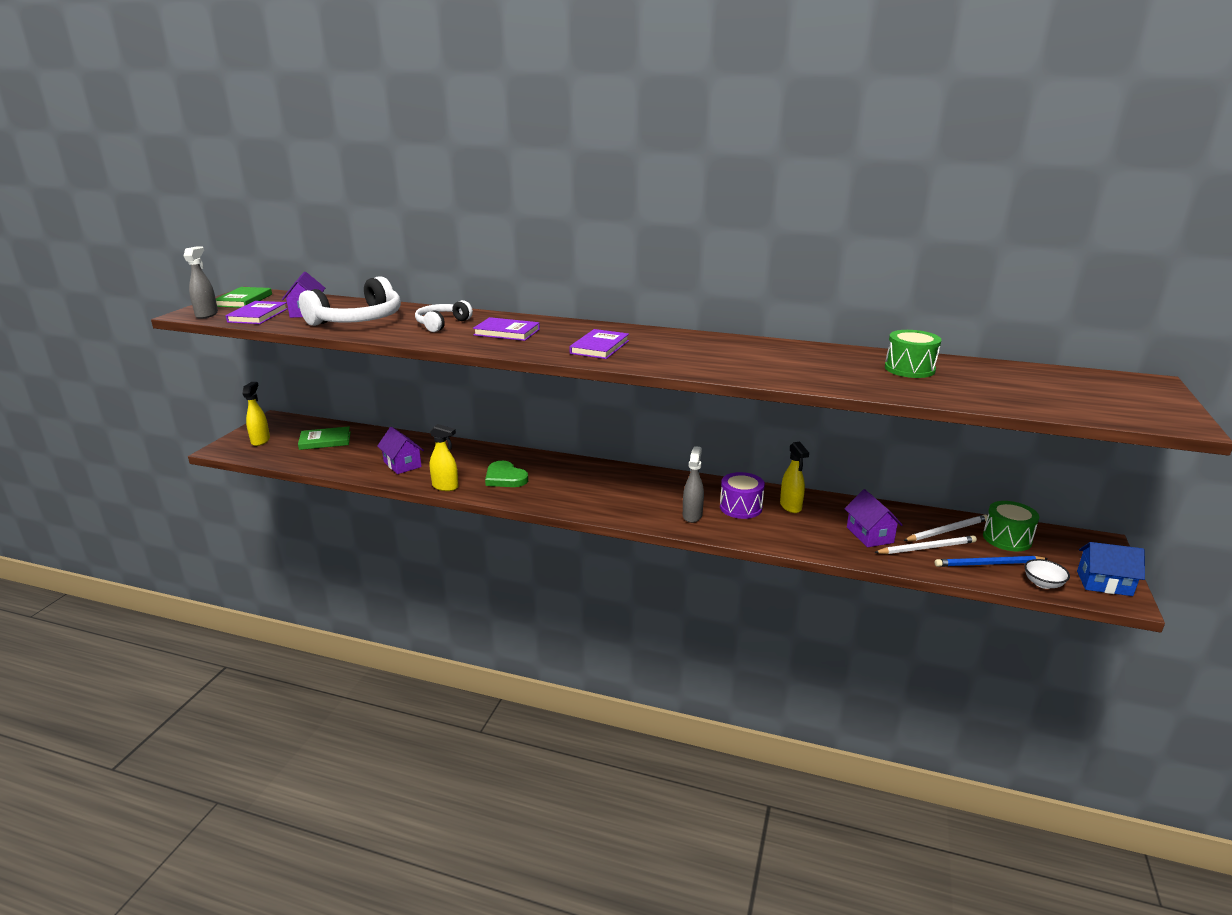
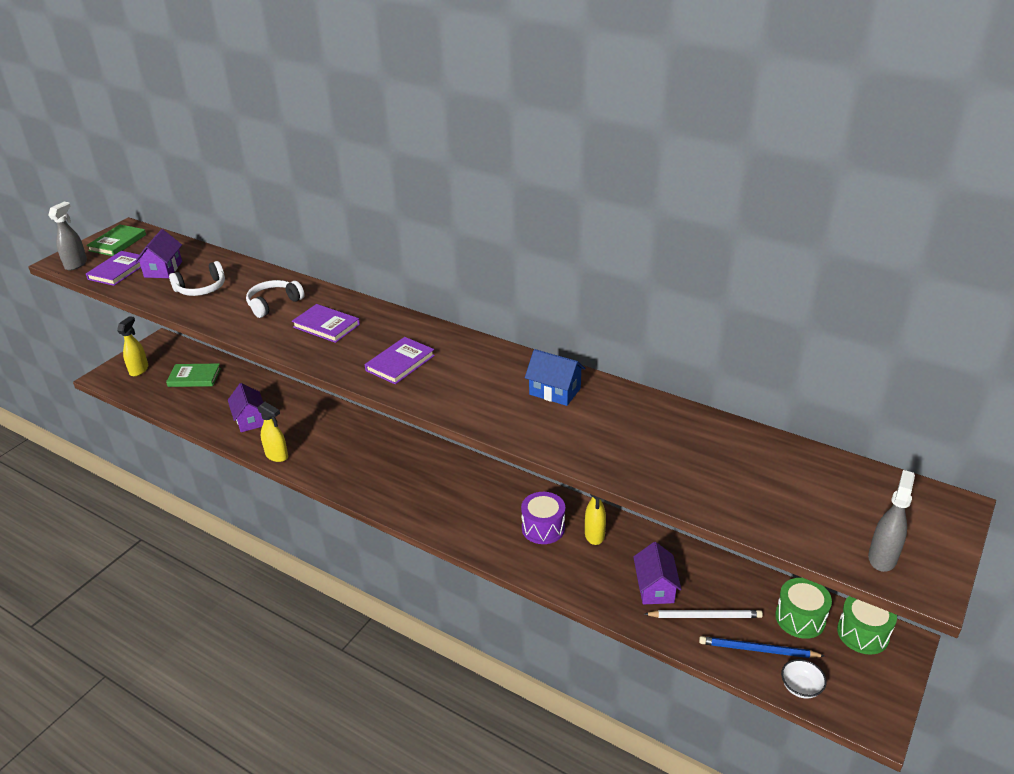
camera: 15 degrees right, 10 degrees up
white headphones [299,276,401,326] -> white headphones [169,261,225,296], size x0.58
green heart [485,461,528,487] -> none
grey spray bottle [683,446,704,523] -> grey spray bottle moved to [868,470,915,572]
green drum [885,330,941,378] -> green drum moved to [837,596,897,655]
white pencil [903,514,988,541] -> none
blue house [1077,542,1145,596] -> blue house moved to [525,349,586,406]

